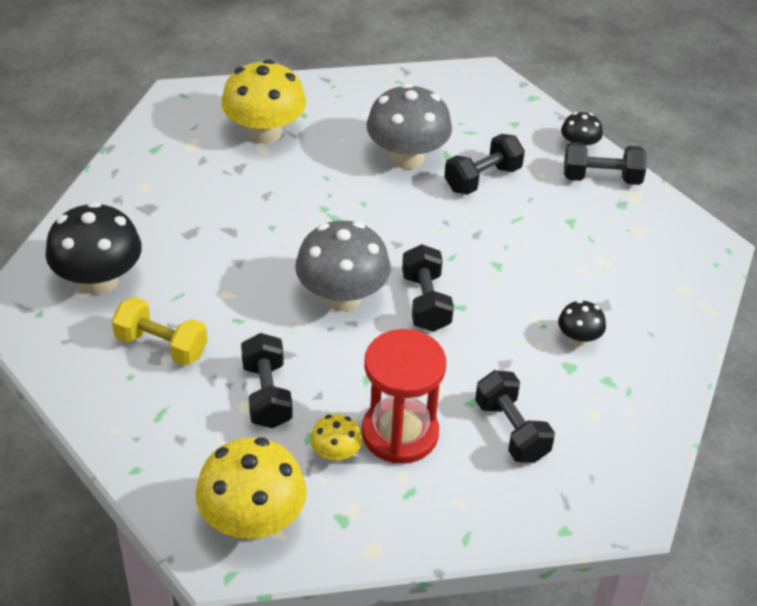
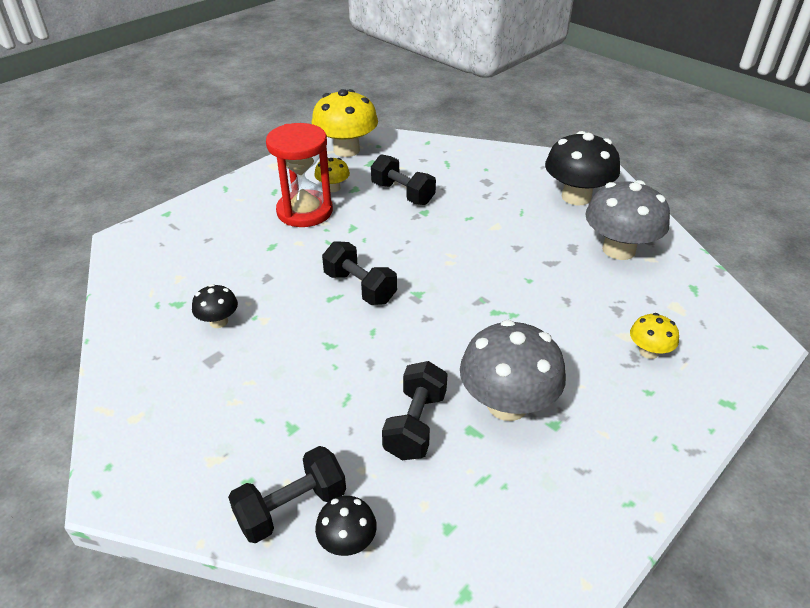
camera: 145 degrees right, 5 degrees down
yellow dumbbell [112,297,207,366] -> none
yellow mushroom [221,59,306,144] -> yellow mushroom [630,313,679,359], size x0.50
grey mushroom [295,220,391,311] -> grey mushroom moved to [585,180,670,260]
black dumbbell [475,370,555,463] -> none

